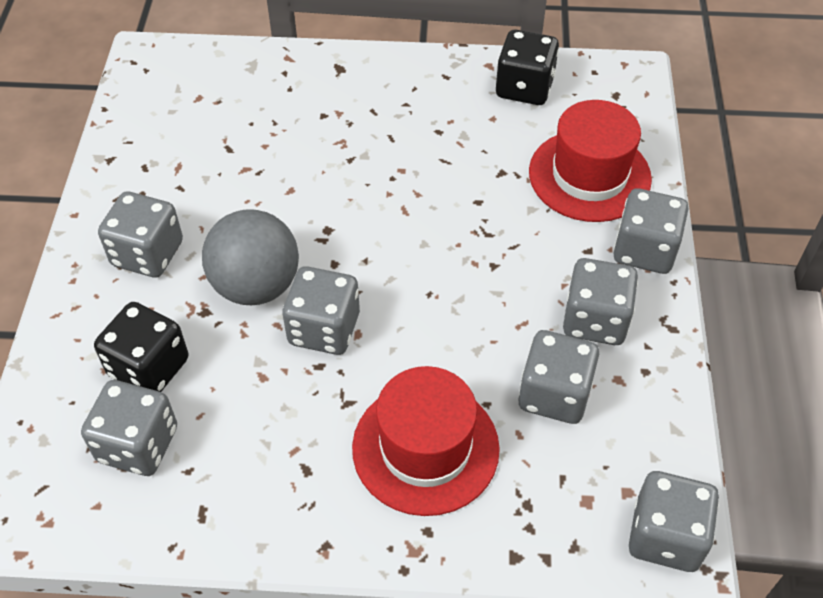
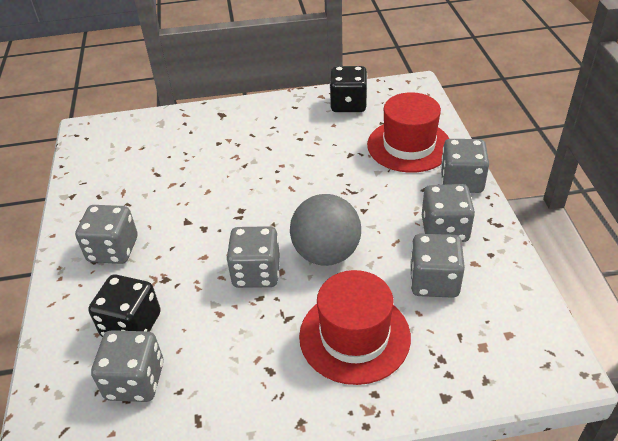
camera: 10 degrees left, 10 degrees down
grey ball [202,209,299,305] -> grey ball moved to [290,194,361,266]
grey dice [629,471,719,572] -> none

